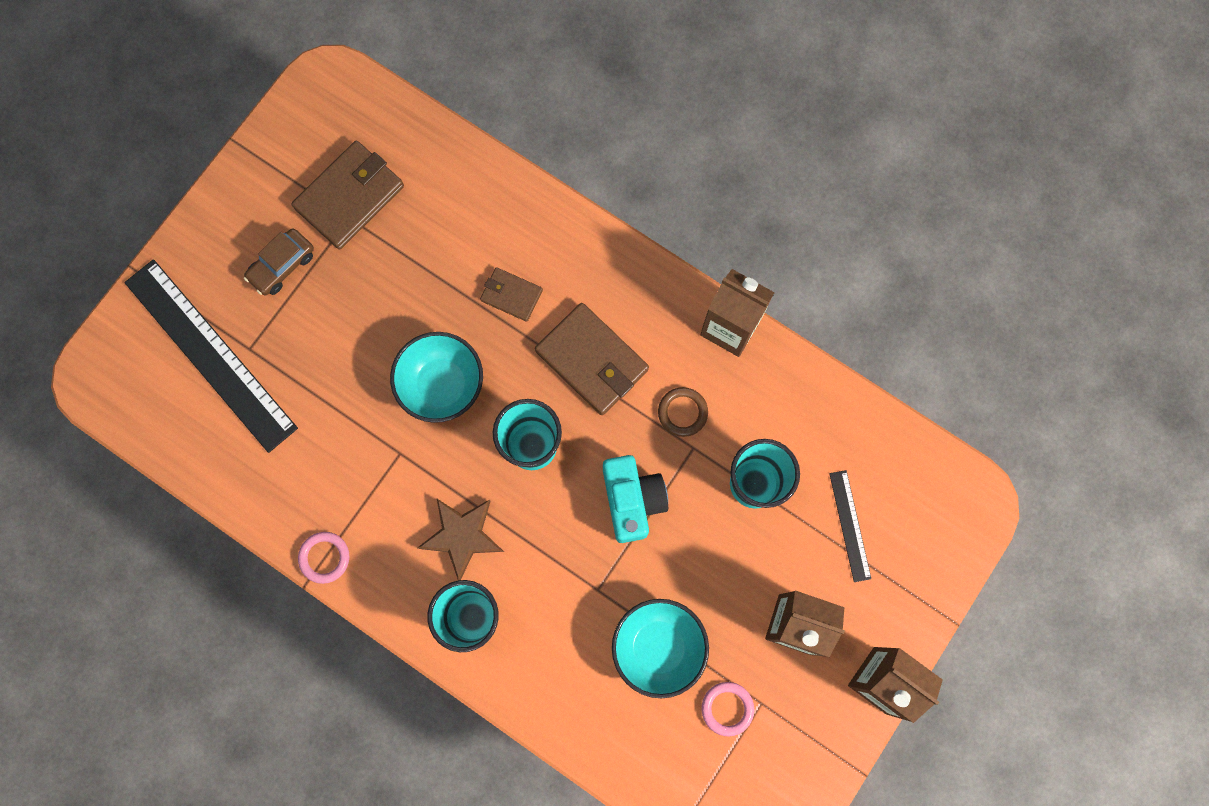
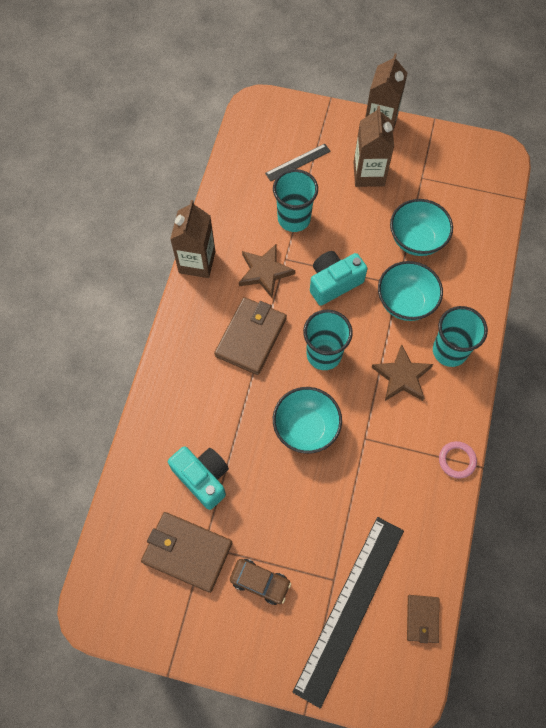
camera: 110 degrees left, 10 degrees down
brown wallet [480,267,543,322] -> brown wallet moved to [407,595,439,643]
brown ring [658,387,708,437] -> brown star [239,244,295,298]
pink ring [701,682,754,736] -> none
none -> turquoise camera [168,446,229,510]
none -> turquoise bowl [378,261,443,321]

